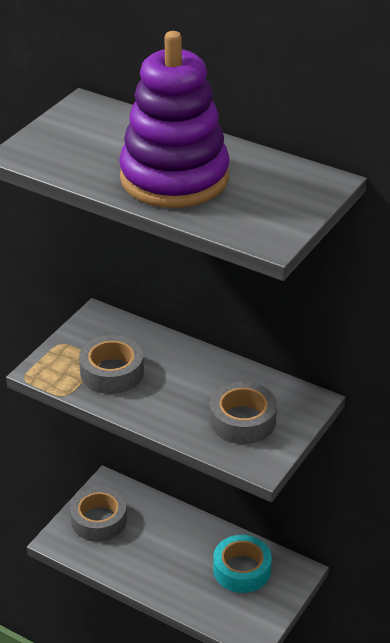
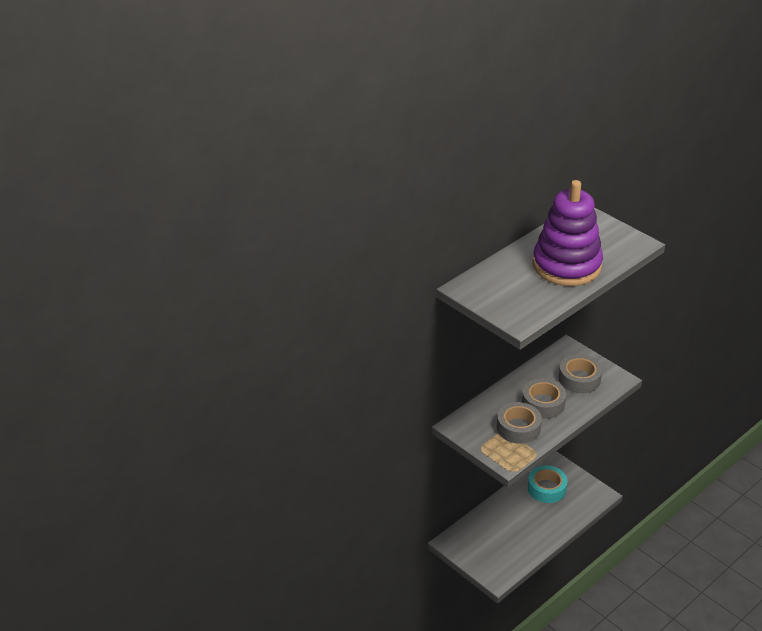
camera: 75 degrees left, 0 degrees up
grey tape [70,487,127,542] -> grey tape moved to [522,378,566,419]

